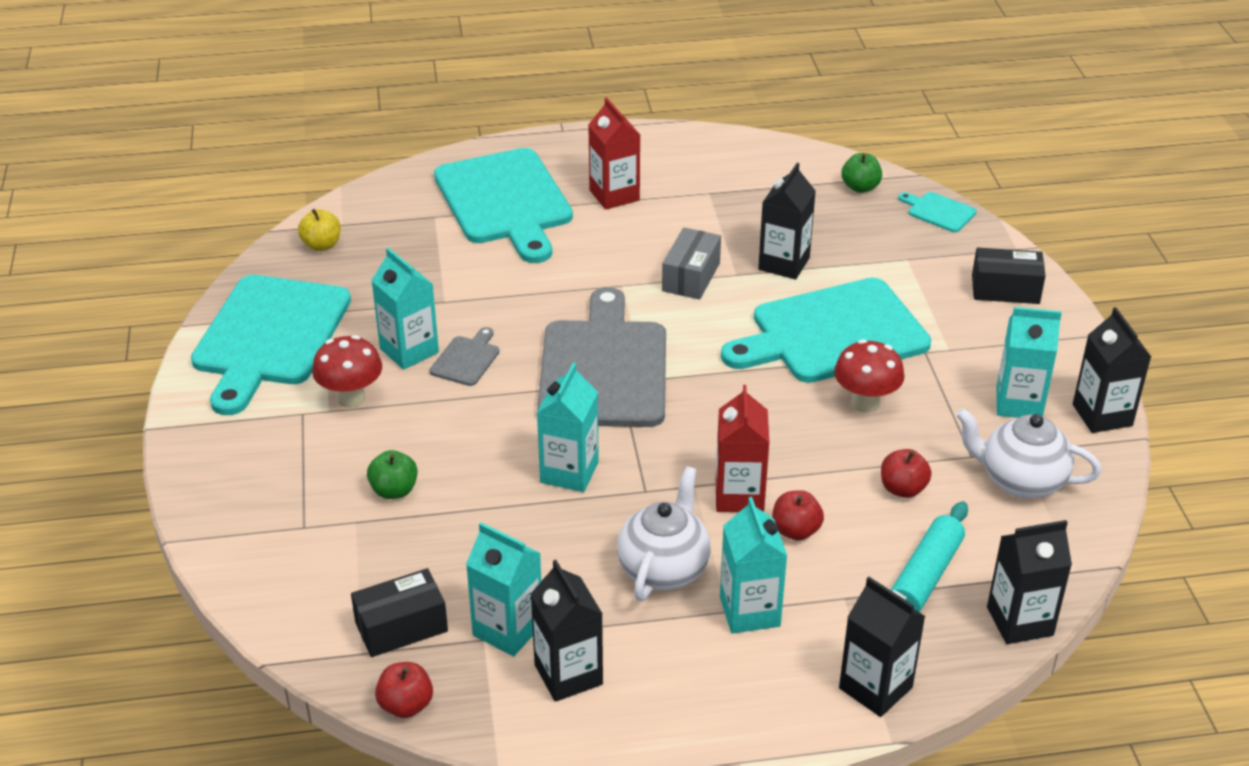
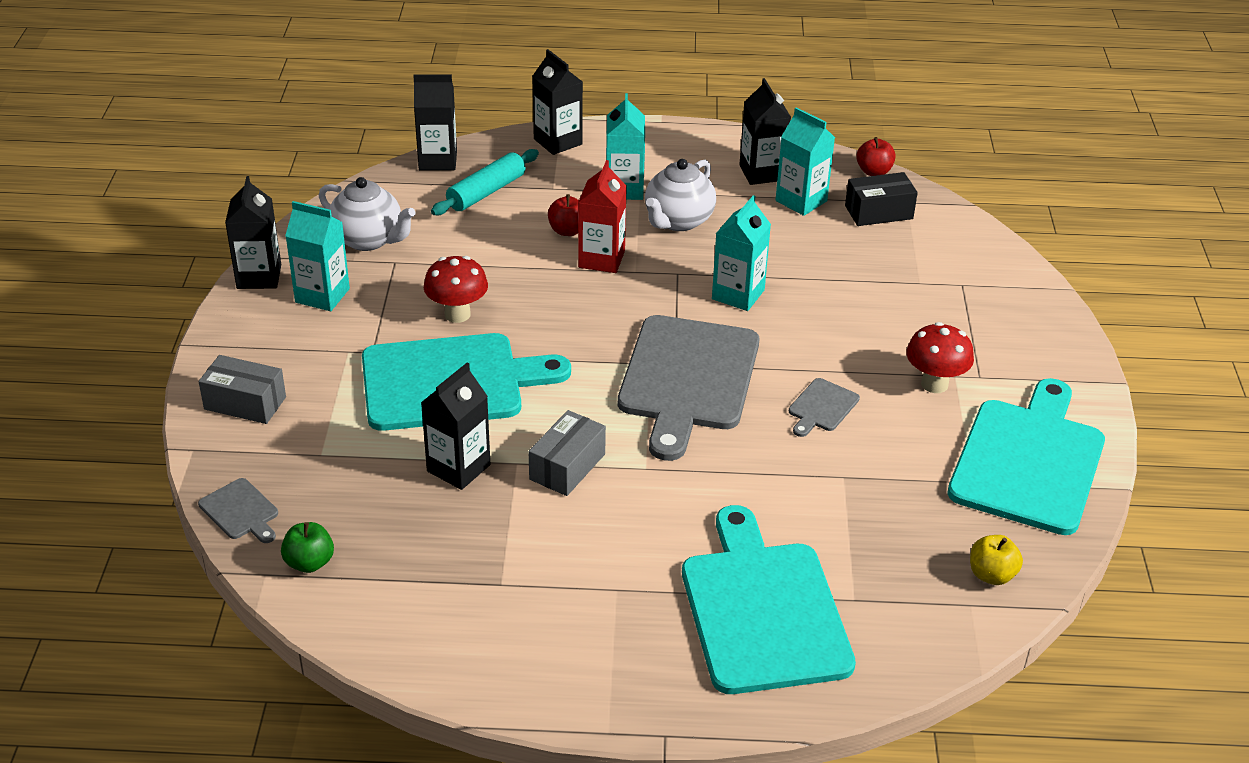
camera: 170 degrees left, 0 degrees up
green apple [367,450,418,499] -> none
turquoise carton [371,248,439,370] -> none
red carton [588,97,640,210] -> none
red apple [881,449,932,498] -> none
turquoise cutting board [898,192,977,232] -> grey cutting board [198,478,278,543]
black box [972,248,1046,304] -> grey box [199,355,286,424]

